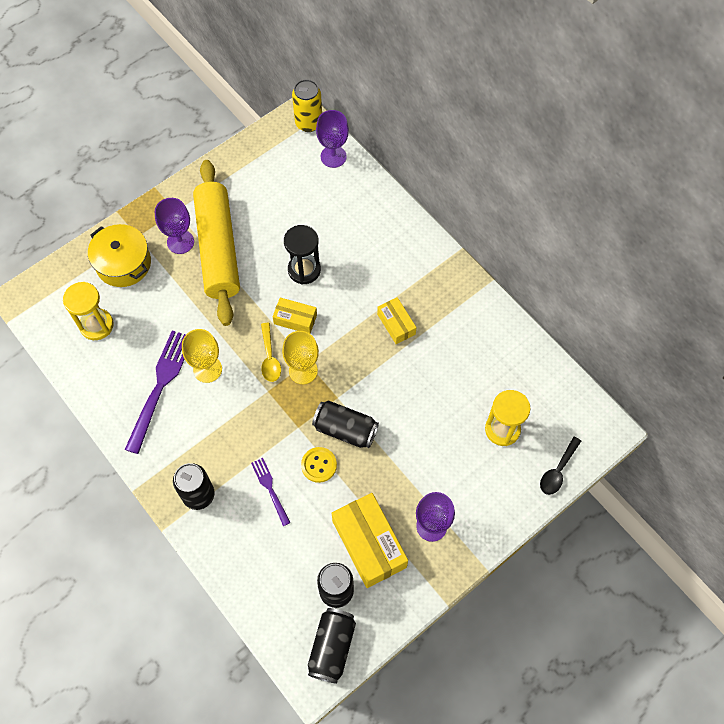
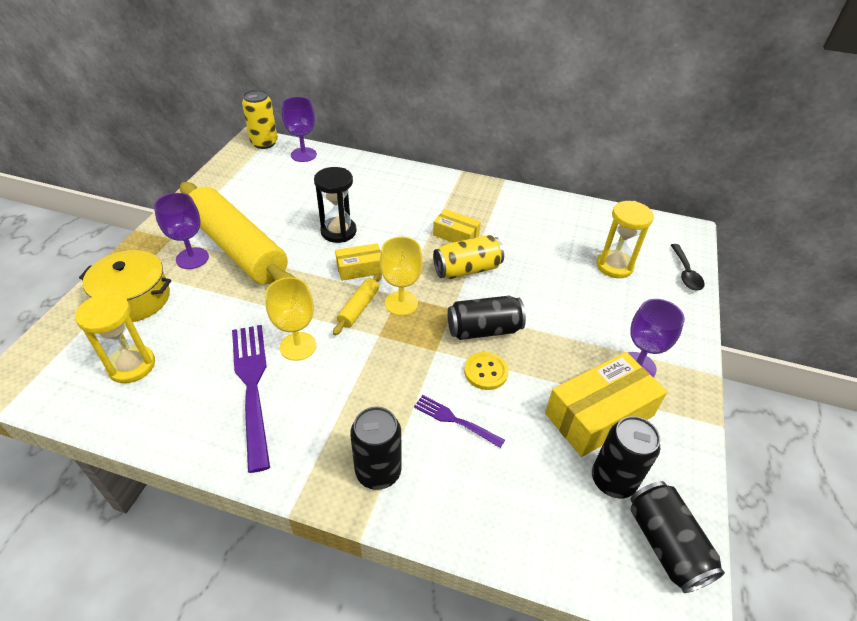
camera: 35 degrees left, 20 degrees down
yellow spoon [261,323,281,382] -> yellow rolling pin [333,272,382,335]
yellow box [332,493,408,588] -> yellow box turned 60 degrees counterclockwise [545,352,667,457]
none -> yellow can [433,235,504,279]

